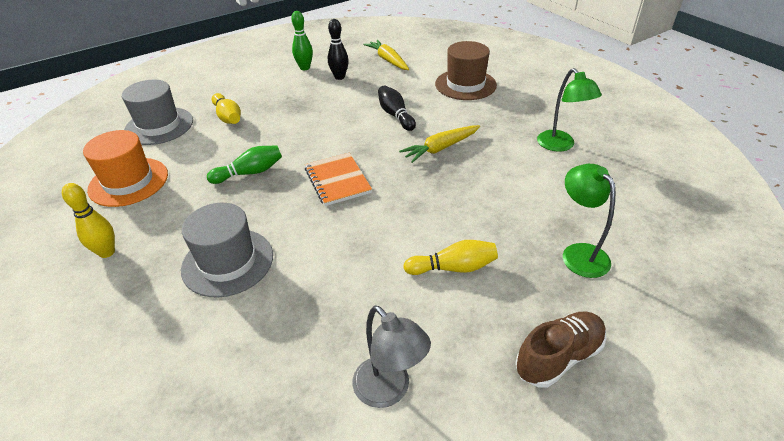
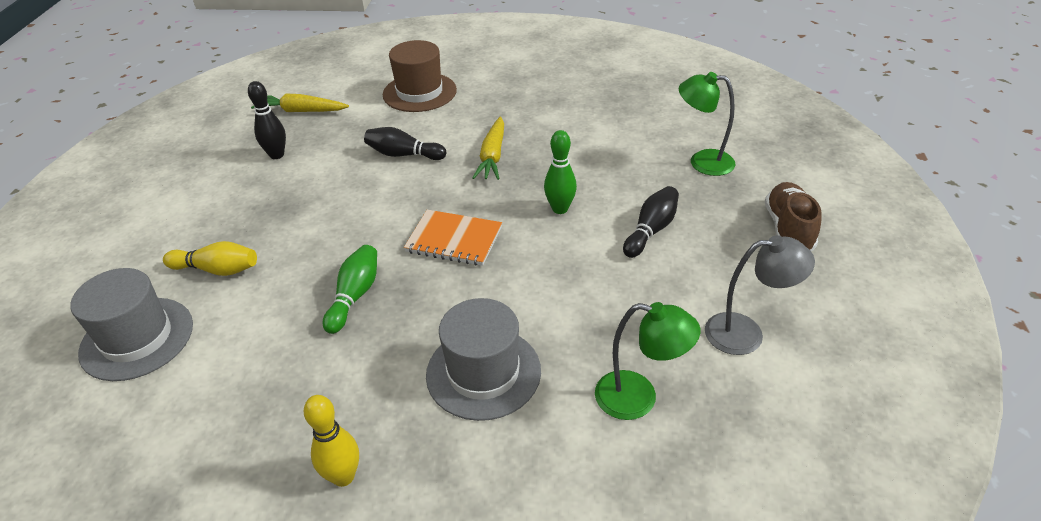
camera: 50 degrees left, 0 degrees up
orange hat [83,130,168,207] -> none
green bowling pin [291,11,313,70] -> green bowling pin moved to [544,130,577,214]
yellow bowling pin [403,240,498,275] -> black bowling pin [623,186,679,258]
green lamp [537,68,602,152] -> green lamp moved to [595,302,700,420]

